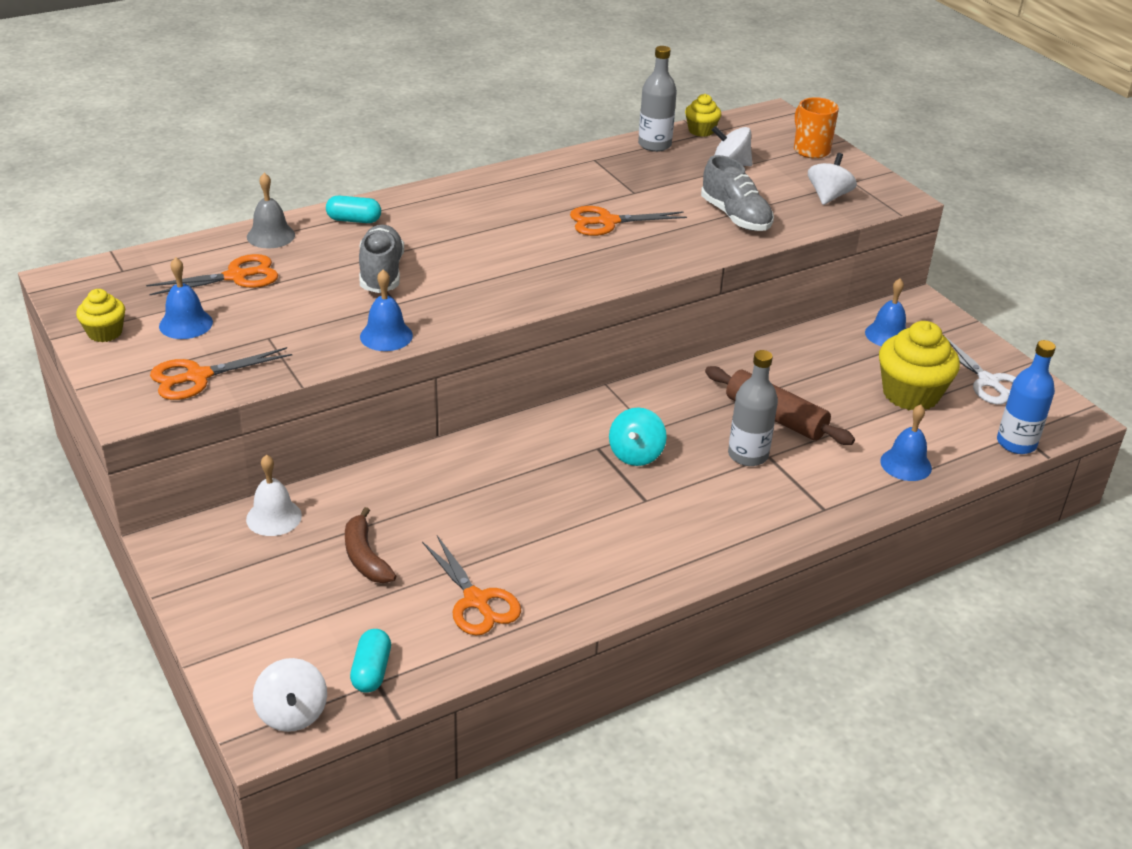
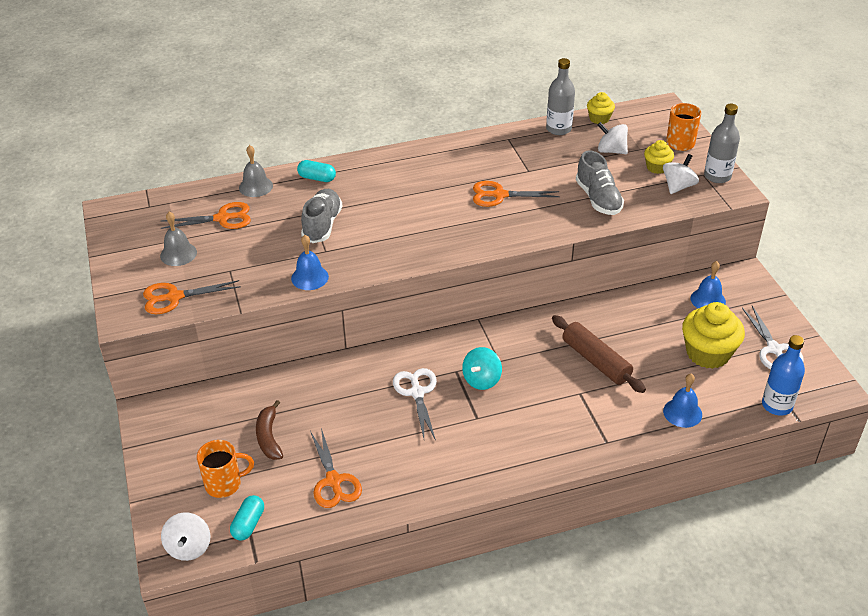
camera: 15 degrees right, 5 degrees up
yellow cupcake [76,289,125,342] -> yellow cupcake moved to [644,140,674,174]
blue bell [159,257,213,339] -> grey bell [160,212,197,266]
white bell [246,455,302,536] -> none
grey bottle [728,350,778,466] -> grey bottle moved to [704,104,740,183]
none -> orange mug [197,440,254,498]
none -> white scissors [393,368,437,441]

